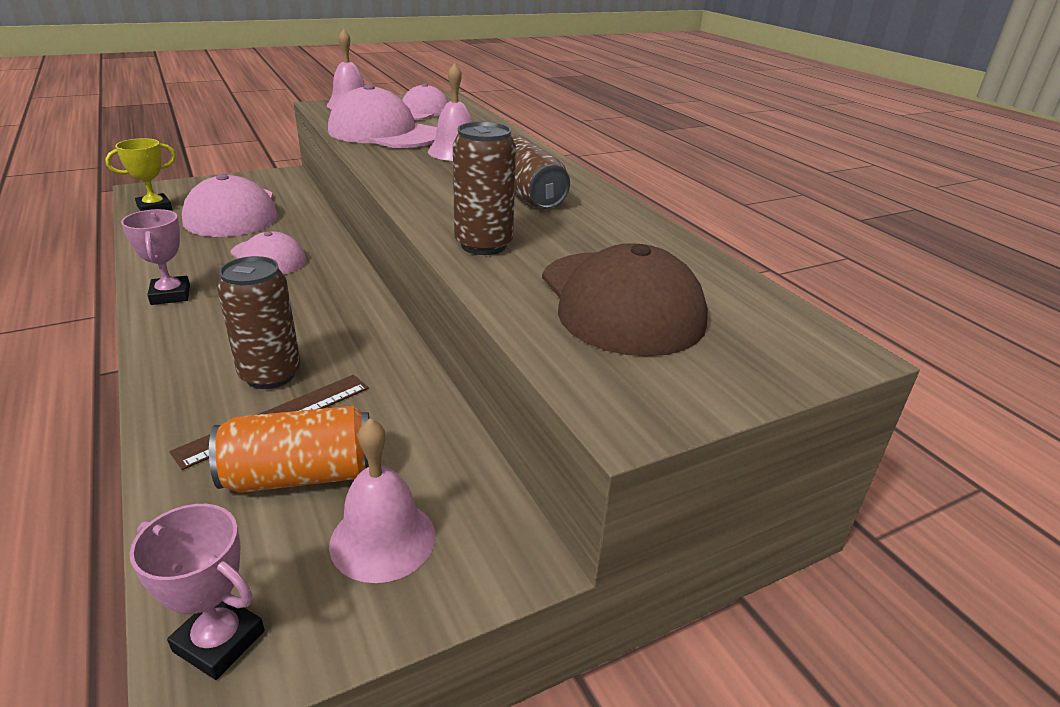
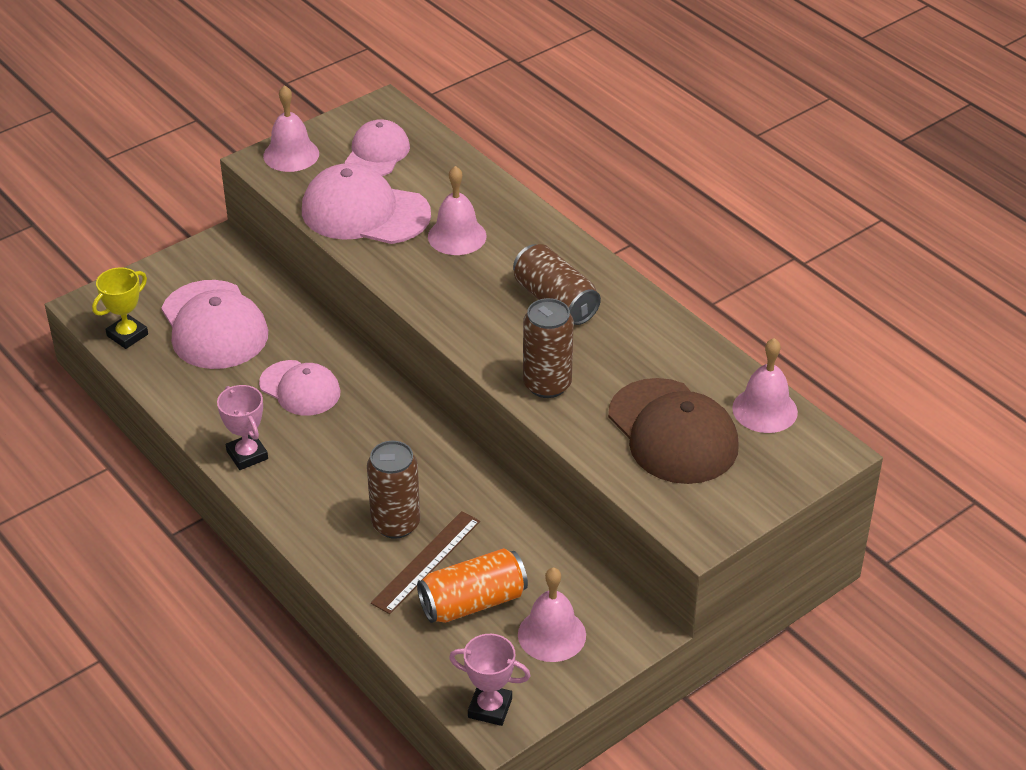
camera: 10 degrees left, 10 degrees up
none -> pink bell [732,338,798,433]

